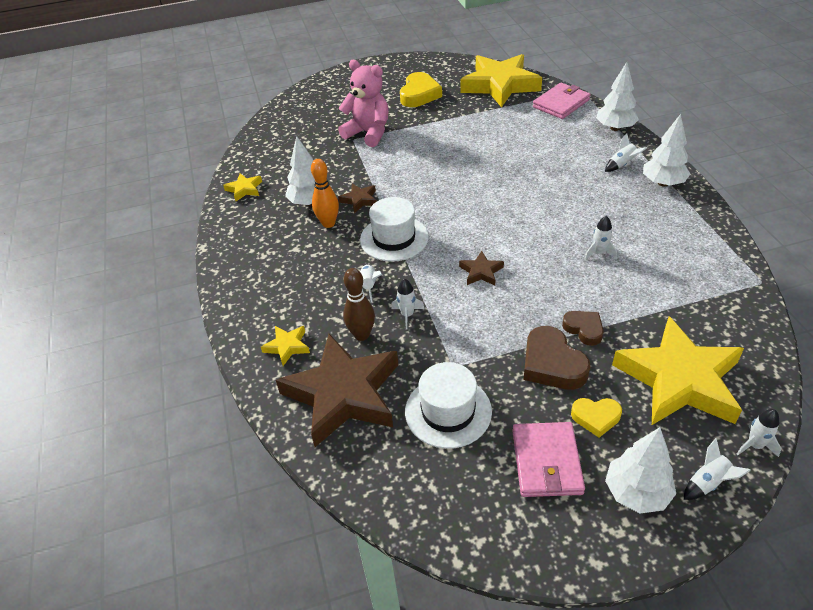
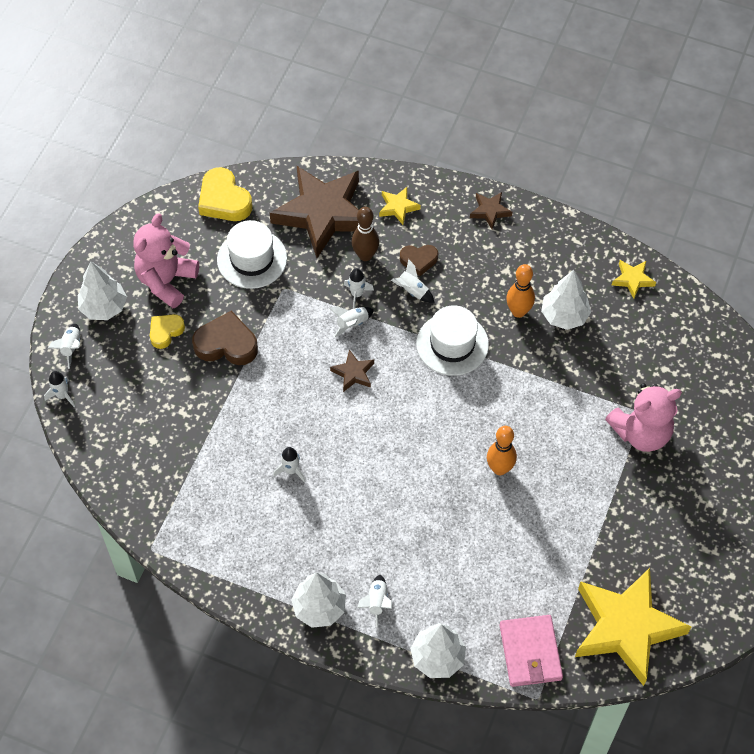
camera: 125 degrees right, 15 degrees up
brown star [338,183,377,213] -> brown star moved to [470,192,512,229]
yellow heart [400,72,442,107] -> yellow heart moved to [198,167,252,221]
pink wallet [512,422,585,497] -> pink teddy bear [133,213,199,308]
brown heart [562,311,604,346] -> brown heart moved to [400,245,438,276]
yellow star [612,316,744,425] -> none
none -> white rocket [329,306,374,338]
none -> orange bowling pin [487,426,517,475]

